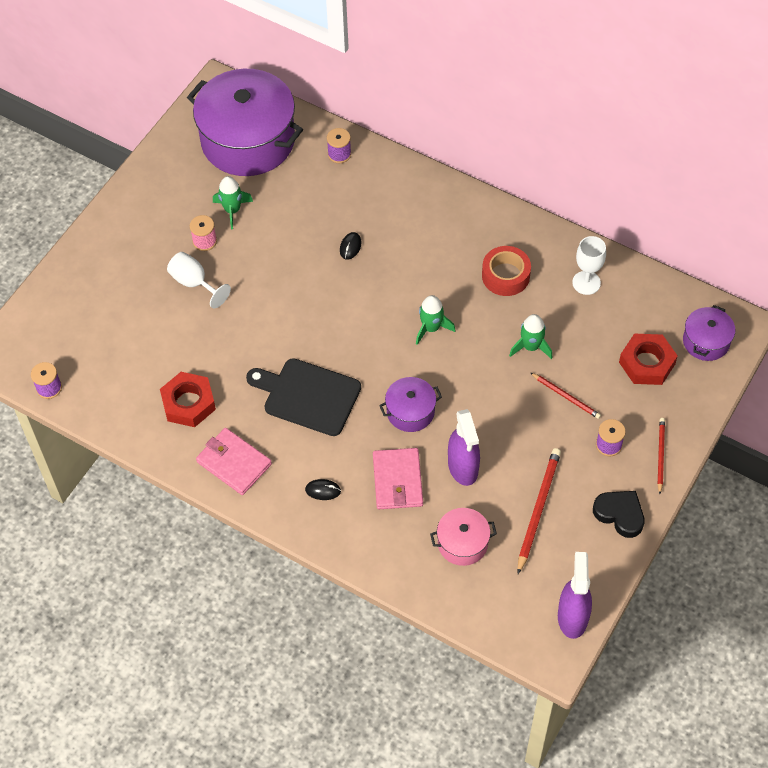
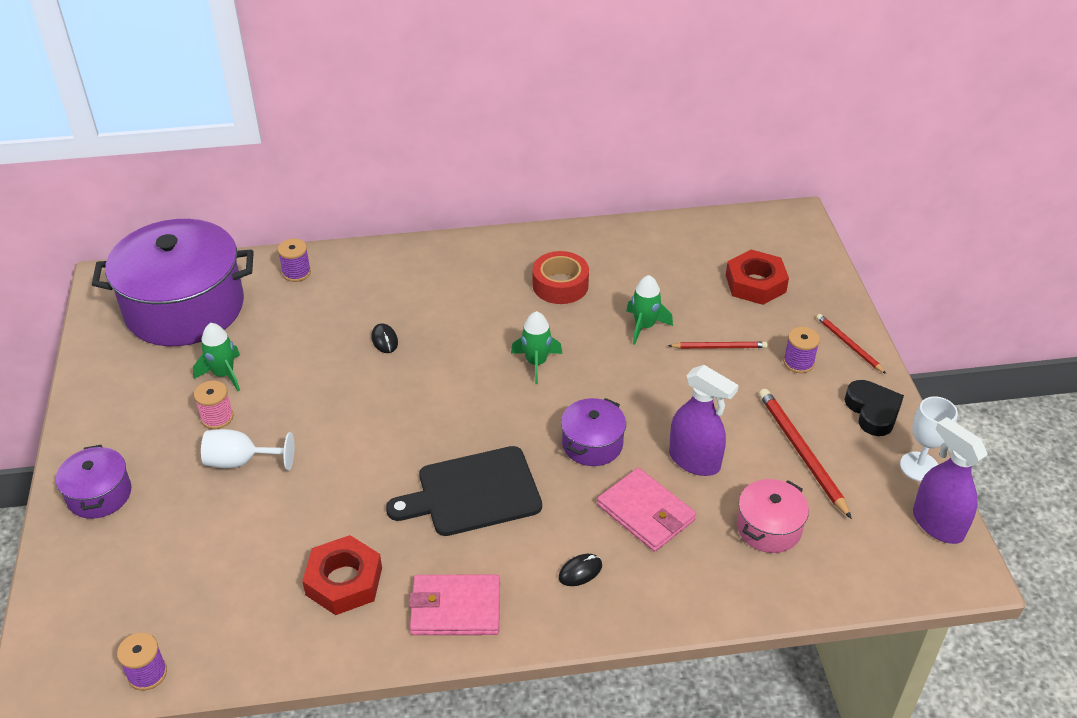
camera: 40 degrees left, 15 degrees down
white goblet [572,236,606,295] -> white goblet moved to [900,396,958,481]
black heart [593,491,645,538] -> black heart turned 75 degrees clockwise [845,380,904,436]
purple pot [683,305,735,361] -> purple pot moved to [56,445,131,519]

